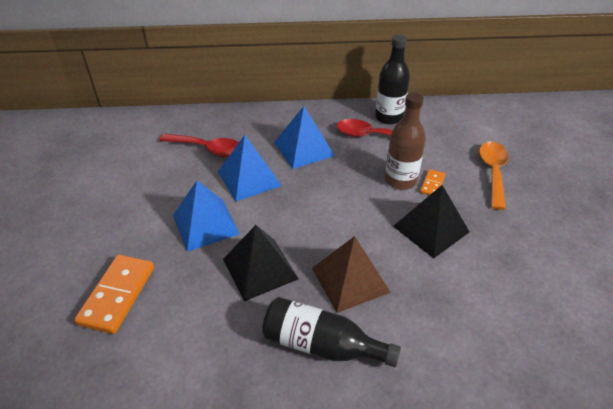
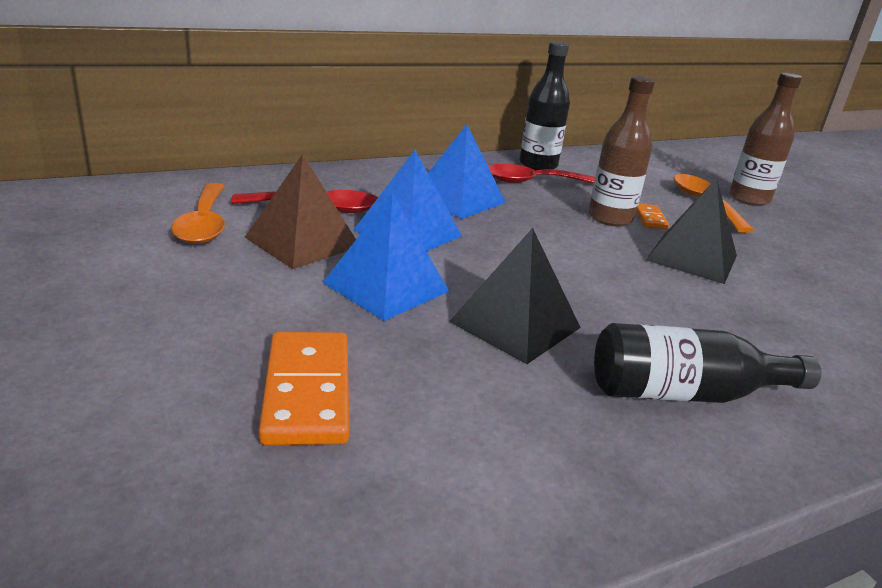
camera: 25 degrees left, 15 degrees down
brown pyramid [312,236,391,313] -> brown pyramid moved to [245,154,356,269]
none -> orange spoon [171,183,225,244]
none -> brown bottle [729,72,802,206]

